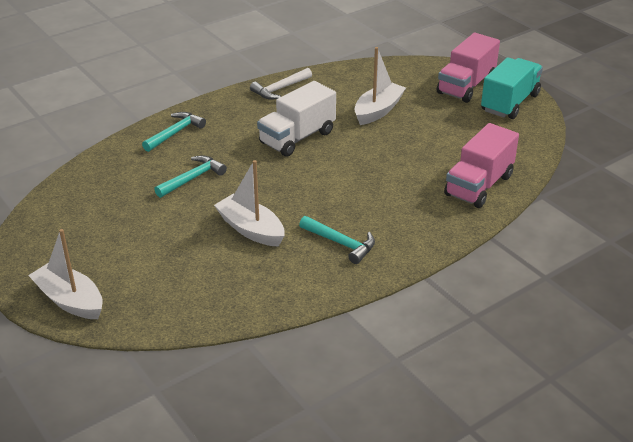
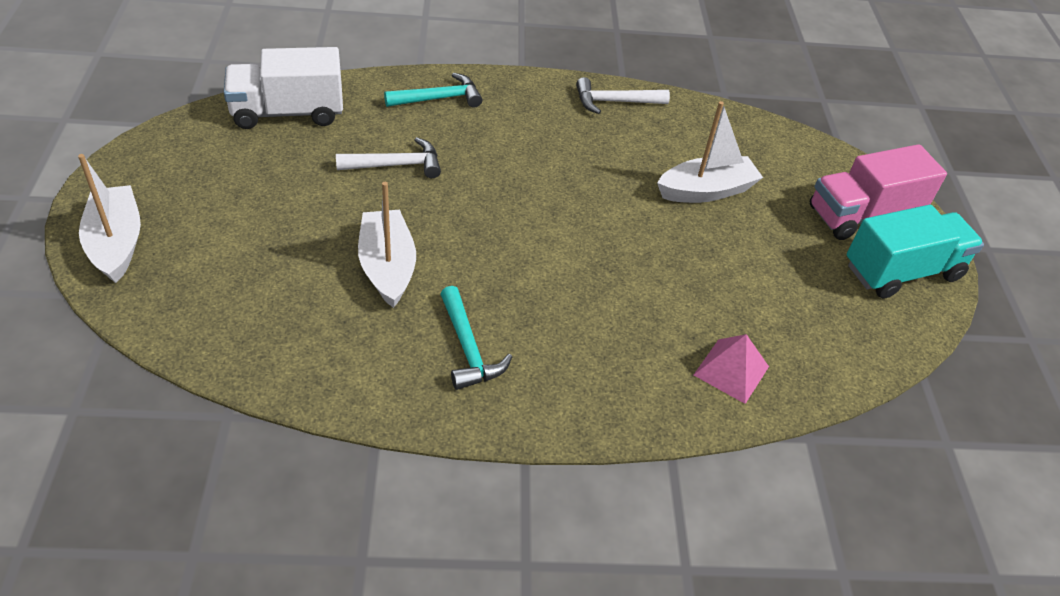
camera: 30 degrees right, 10 degrees up
turquoise hammer [154,155,227,198] -> white hammer [336,137,441,178]
white truck [257,81,336,157] -> white truck moved to [224,47,343,129]
pink truck [444,123,519,208] -> pink pyramid [694,334,769,404]

